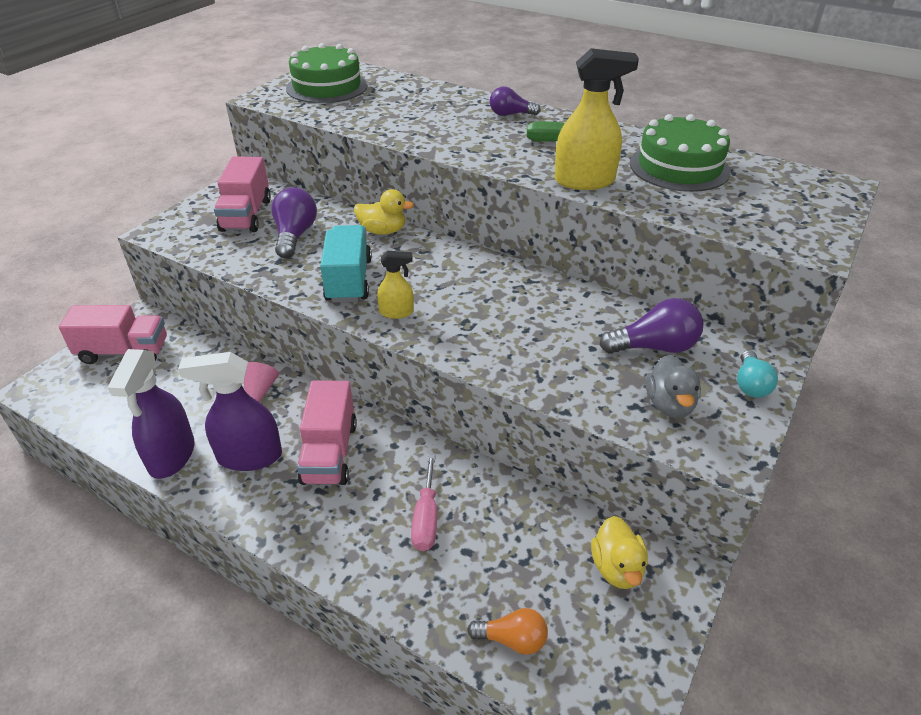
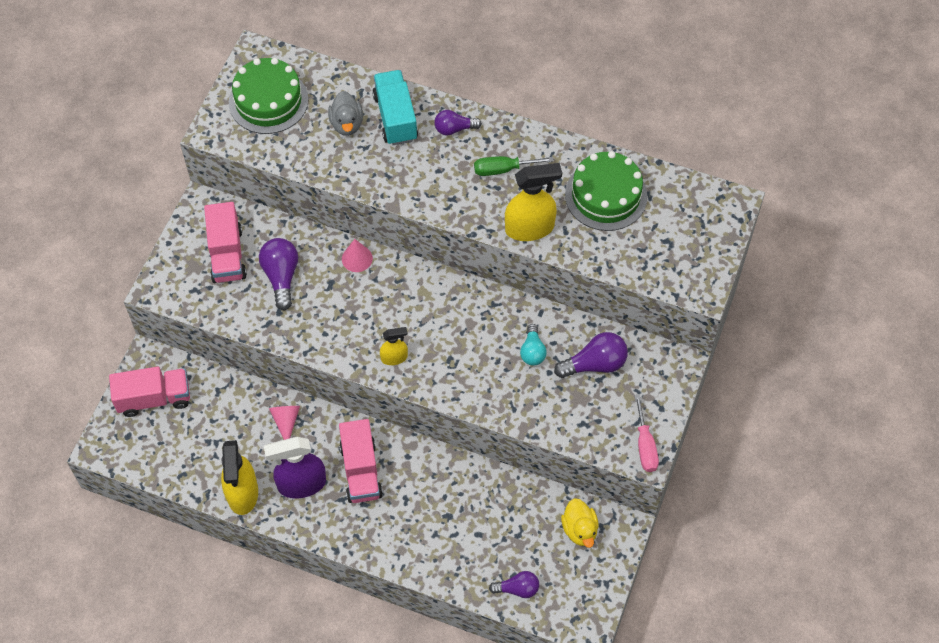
camera: 10 degrees left, 20 degrees up
purple spray bottle [108,349,195,479] -> yellow spray bottle [221,440,258,515]
turquoise truck [320,225,372,303] -> turquoise truck moved to [372,70,418,145]
yellow duck [354,189,414,235] -> pink cone [342,239,373,272]
pink screwdriver [411,454,437,551] -> pink screwdriver moved to [635,395,659,472]
orange light bulb [467,608,548,655] -> purple light bulb [489,571,539,598]
grey duck [645,355,701,418] -> grey duck moved to [328,91,363,136]
turquoise light bulb [737,350,778,398] -> turquoise light bulb moved to [520,324,547,365]

